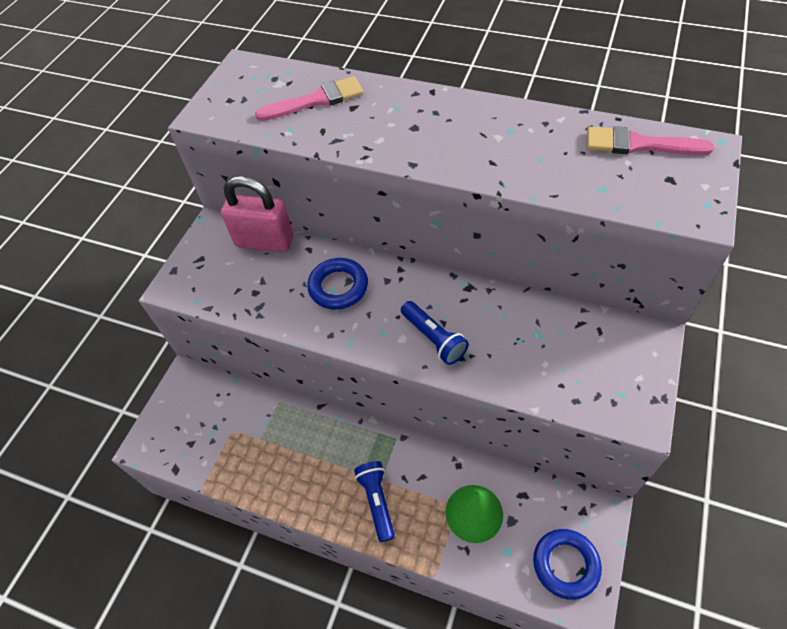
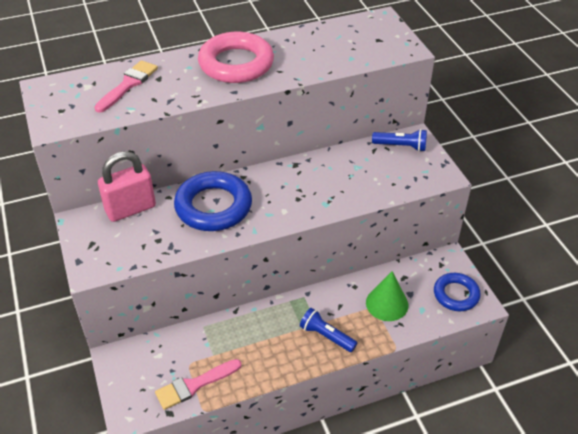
camera: 45 degrees left, 10 degrees down
blue ring [307,258,368,310] -> blue ring [174,171,252,231], size x1.60
blue flashlight [401,301,469,365] -> blue flashlight moved to [372,129,427,152]
pink brush [587,126,714,155] -> pink brush moved to [155,359,242,410]
none -> pink ring [198,32,274,83]

